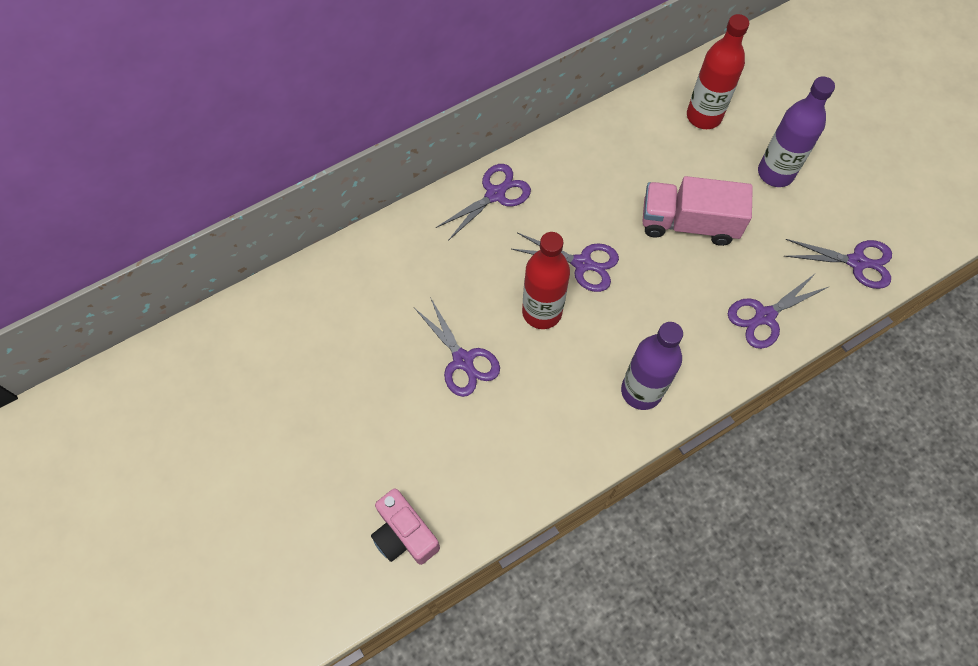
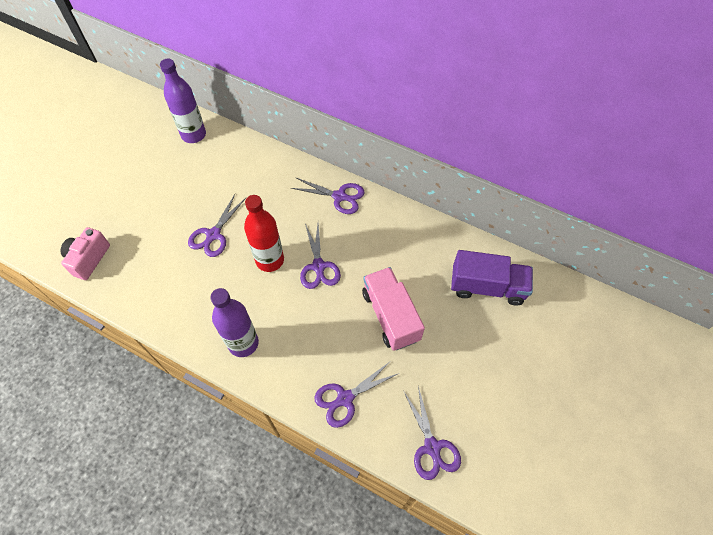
camera: 60 degrees right, 5 degrees down
red bottle [687,14,749,129] -> purple truck [451,250,533,306]
purple scissors [728,273,830,349] -> purple scissors turned 60 degrees counterclockwise [314,361,399,428]
purple bottle [758,76,835,187] -> purple bottle moved to [160,59,206,143]

